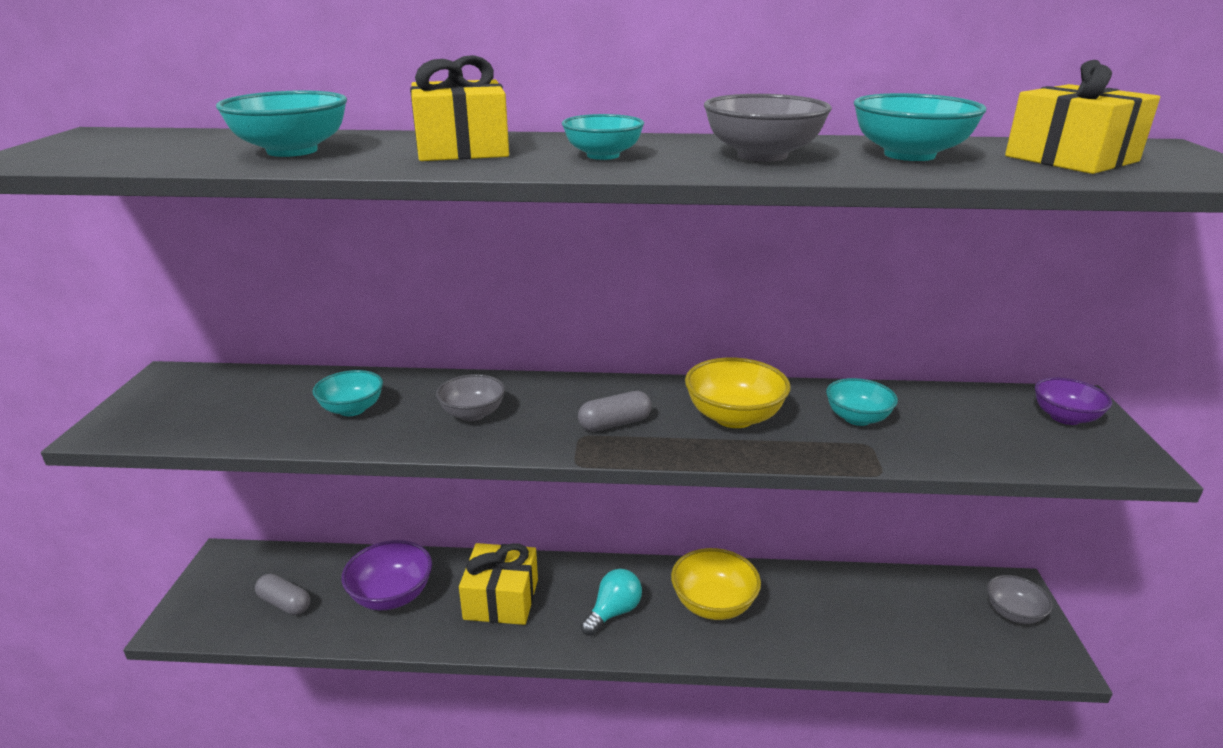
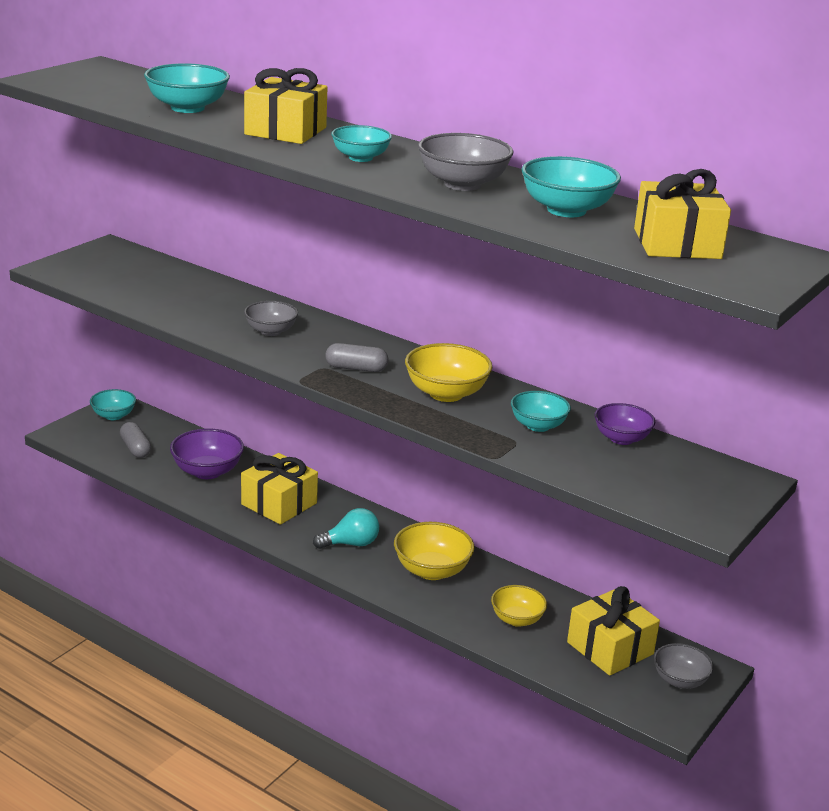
camera: 30 degrees right, 0 degrees up
turquoise bowl [313,370,383,416] -> turquoise bowl moved to [90,389,136,420]
purple bowl [1035,377,1112,425] -> purple bowl moved to [595,403,655,445]
none -> yellow bowl [491,585,547,627]
none -> yellow gift [567,586,660,676]

